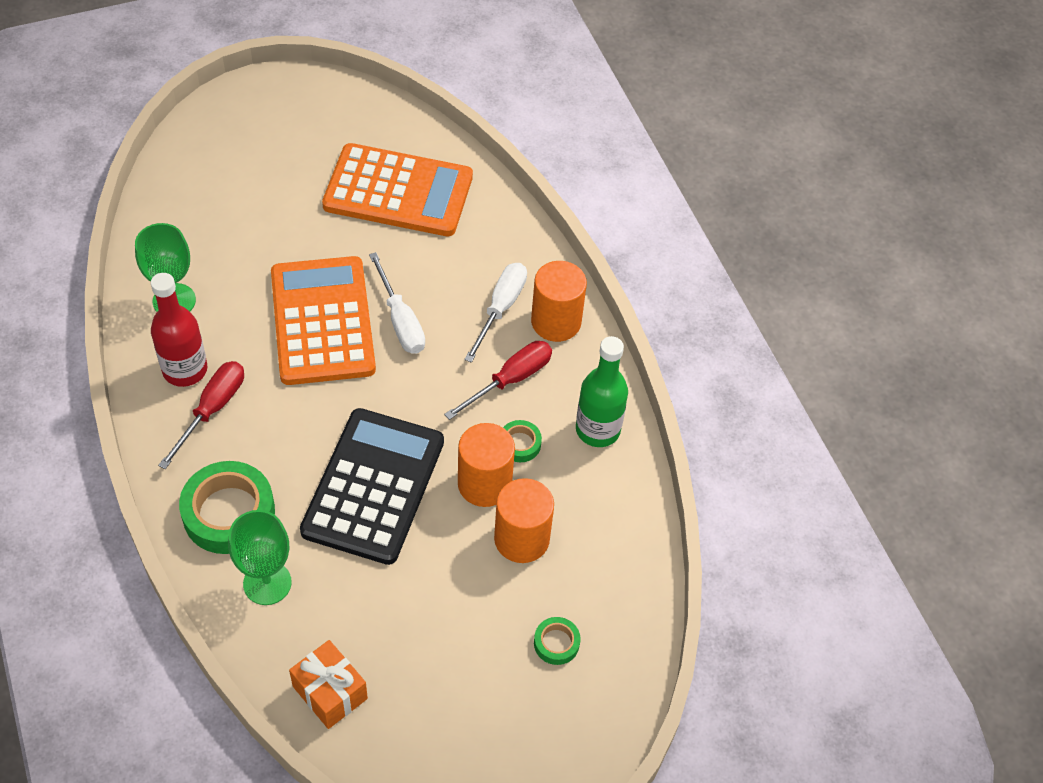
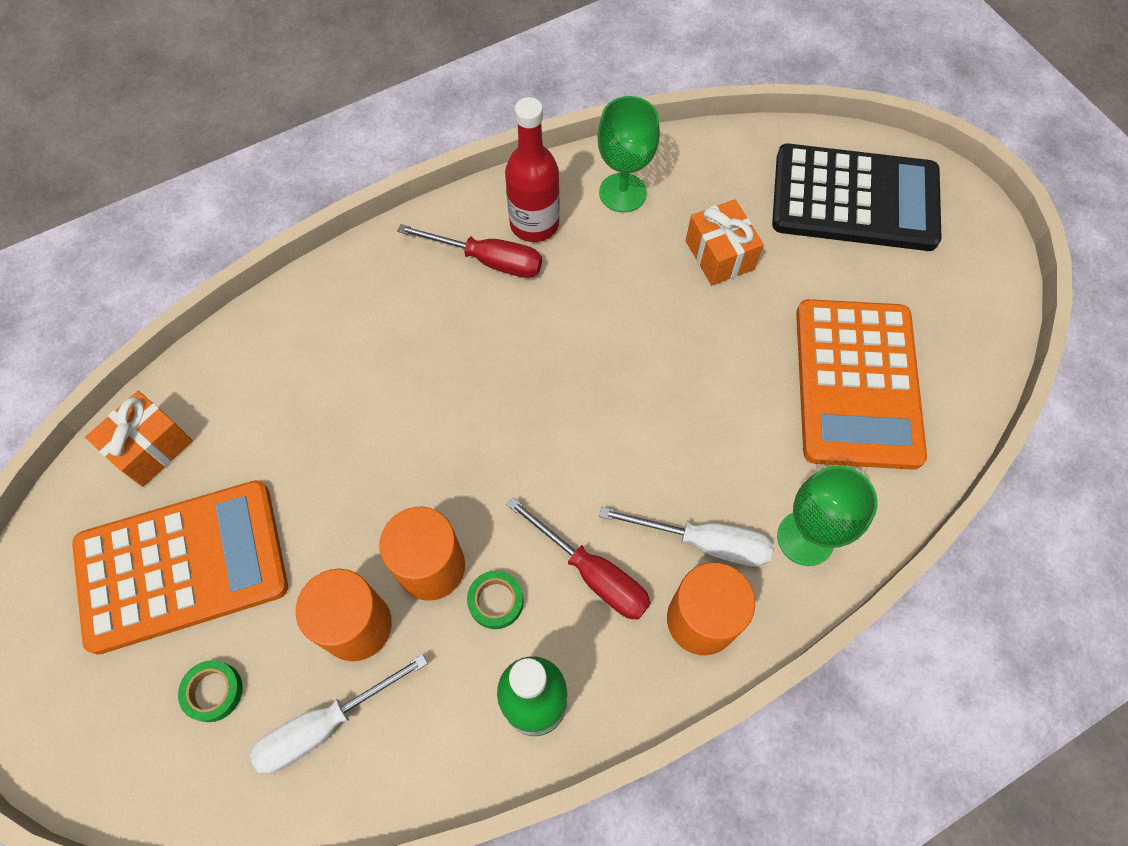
camera: 85 degrees right, 10 degrees up
green tape [179,461,275,554] -> none
green goblet [228,510,292,605] -> green goblet moved to [777,466,878,566]
orange calculator [271,256,376,385] -> orange calculator moved to [72,480,288,655]
black calculator [300,408,444,565] -> black calculator moved to [772,144,941,251]
white screwdriver [369,252,425,354] -> white screwdriver moved to [250,654,428,774]
none -> orange gift [686,199,764,285]

